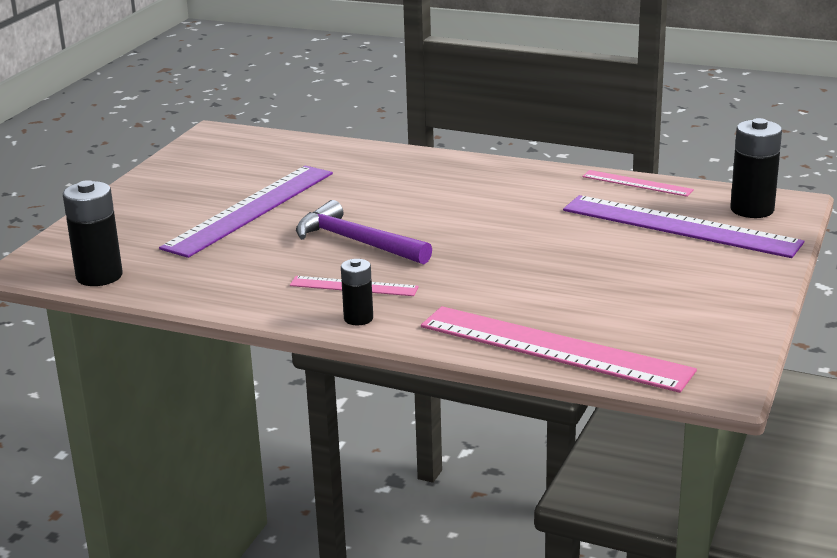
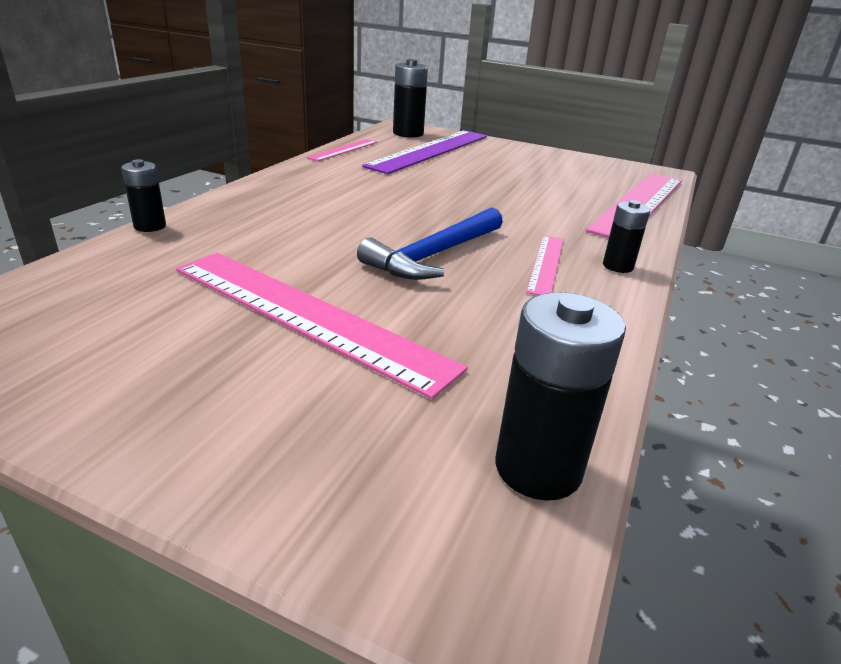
camera: 90 degrees left, 5 degrees up
purple ruler [159,166,333,258] -> pink ruler [176,253,468,399]
purple hammer [296,200,432,265] -> blue hammer [357,207,503,280]
none -> black battery [121,159,166,232]

